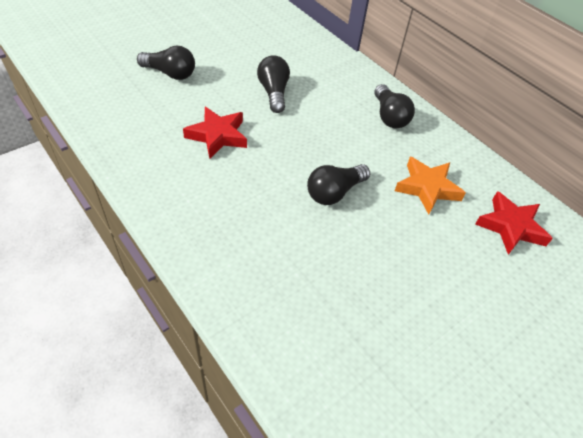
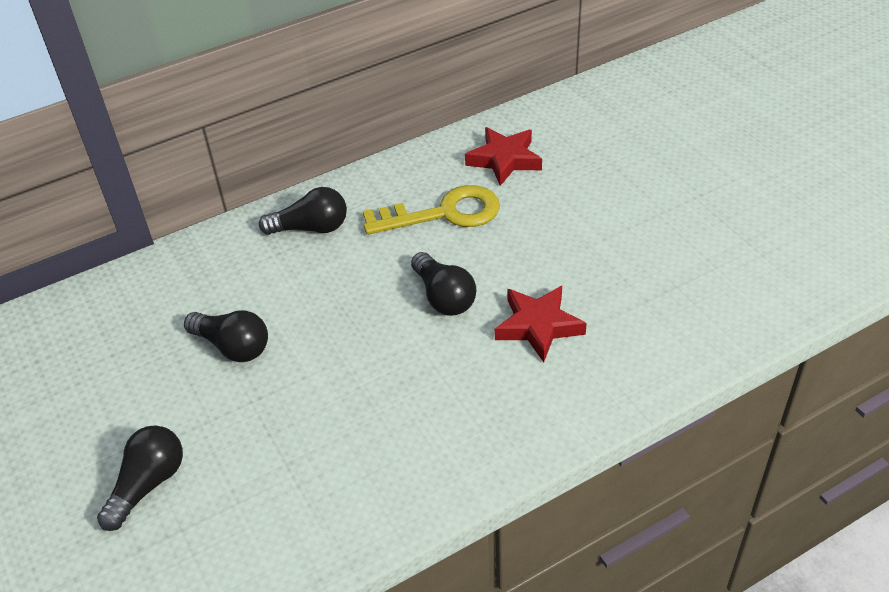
camera: 75 degrees left, 5 degrees down
red star [183,107,247,159] -> red star moved to [495,286,587,362]
black light bulb [257,55,290,113] -> black light bulb turned 150 degrees counterclockwise [184,310,268,362]
orange star [395,157,466,214] -> yellow key [363,185,500,235]

